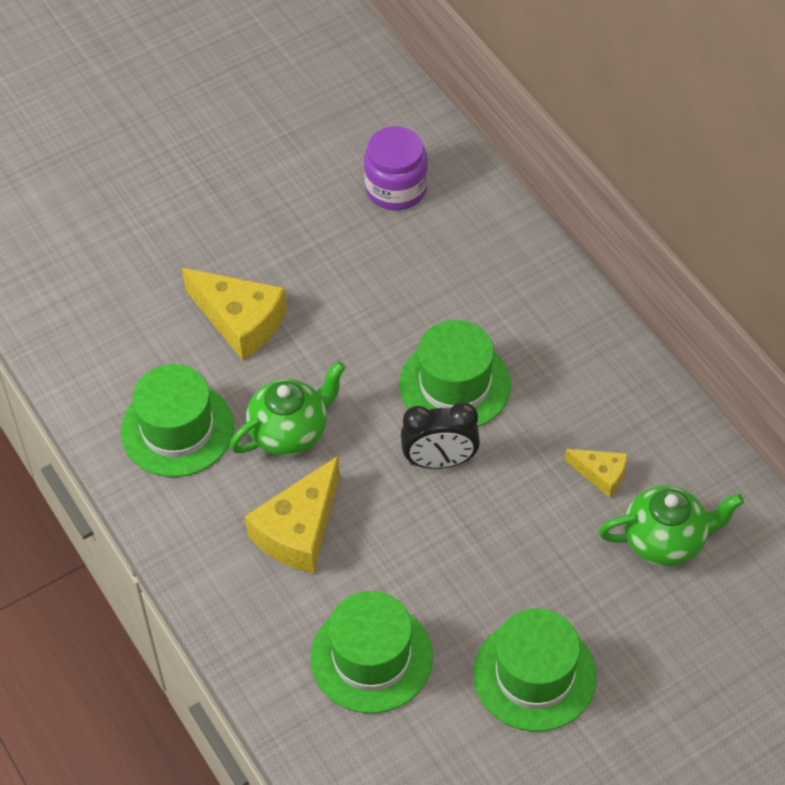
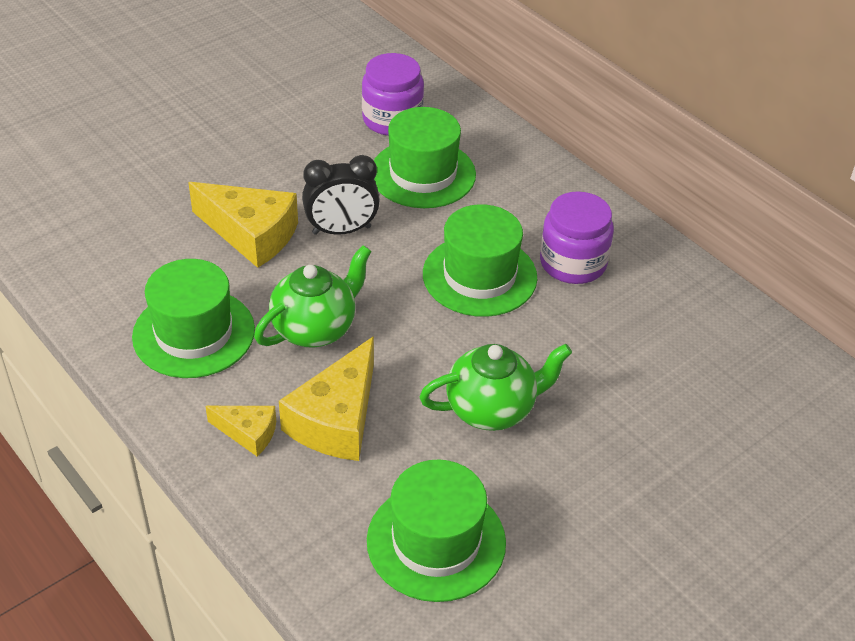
camera: 10 degrees left, 10 degrees down
black clock [401,402,480,469] -> black clock moved to [302,155,380,235]
green hat [473,608,597,732] -> green hat moved to [374,107,476,208]
yellow cheese [565,449,627,498] -> yellow cheese moved to [205,406,276,456]
green teapot [599,485,744,567] -> green teapot moved to [419,344,572,431]
none -> purple jar [540,191,614,284]

